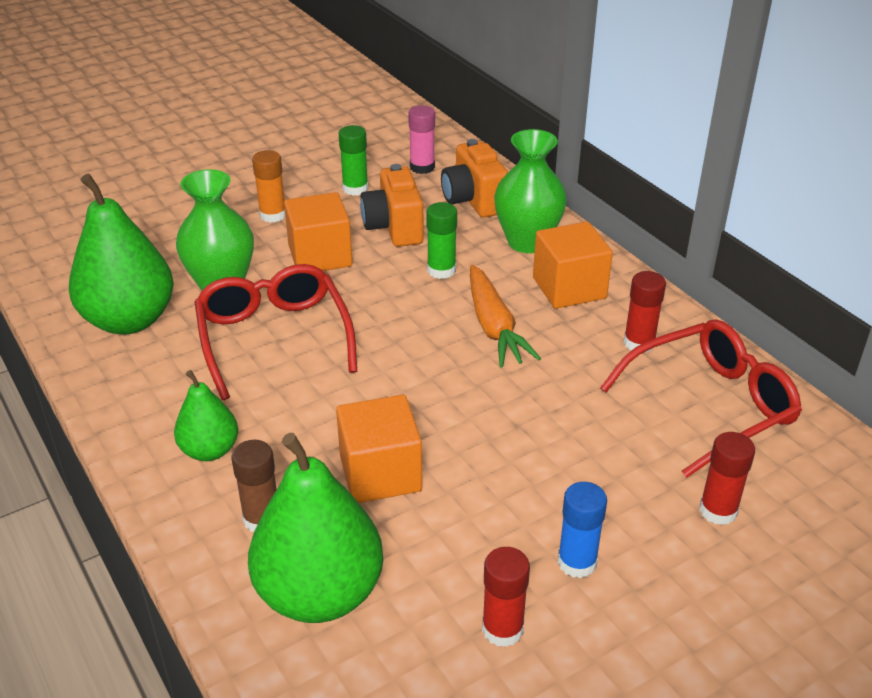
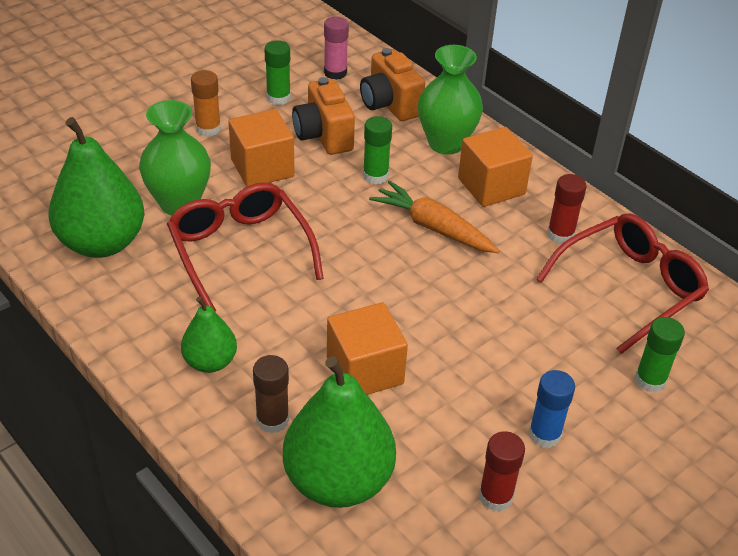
camera: 10 degrees left, 5 degrees up
orange carrot [470,265,541,367] -> orange carrot turned 150 degrees clockwise [369,181,500,253]
red glue stick [699,432,755,525] -> green glue stick [635,317,685,393]

